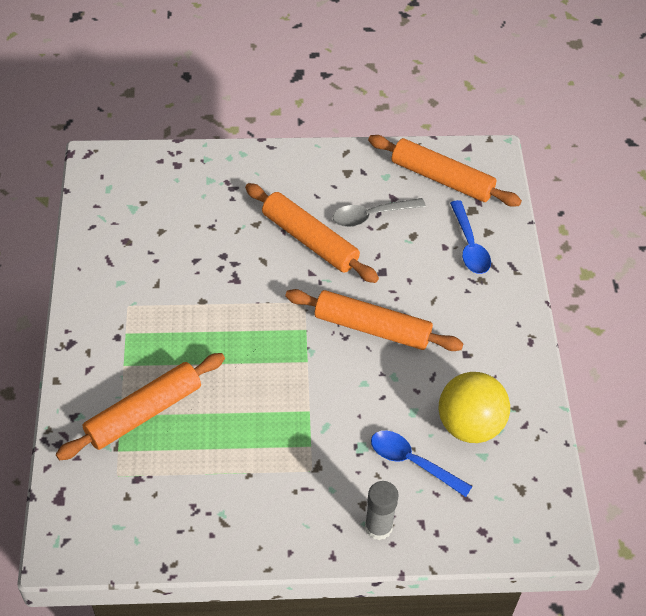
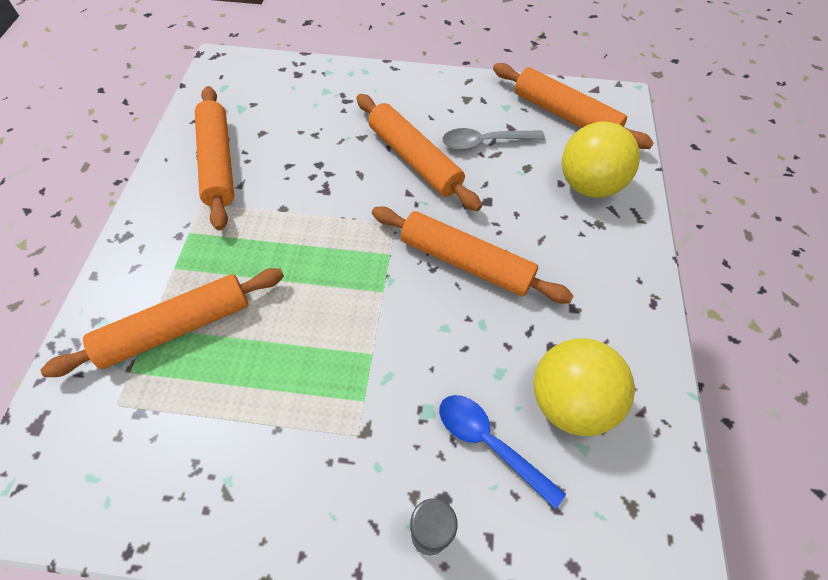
camera: 10 degrees right, 5 degrees up
blue spoon [450,200,491,274] -> yellow ball [562,122,640,198]
none -> orange rolling pin [195,86,234,230]

